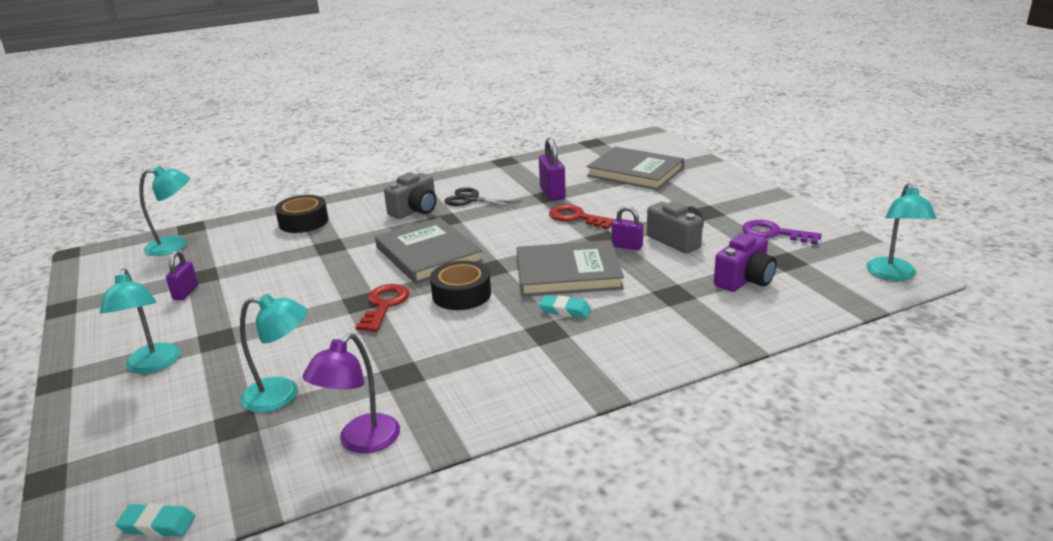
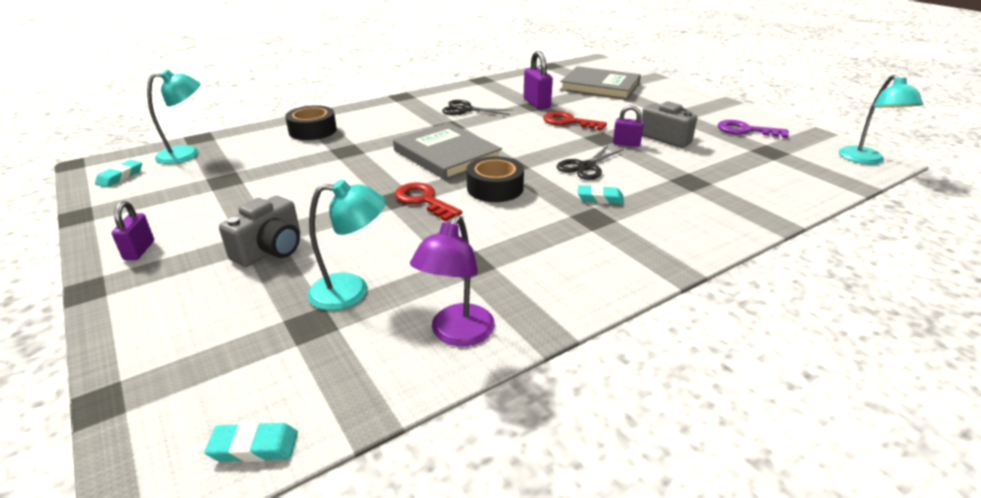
camera: 10 degrees left, 5 degrees up
turquoise lamp [100,268,180,374] -> none
purple padlock [166,251,198,300] -> purple padlock moved to [112,201,154,260]
red key [356,284,410,332] -> red key turned 45 degrees counterclockwise [395,183,462,222]
grey camera [384,172,437,219] -> grey camera moved to [219,196,300,267]
grey book [517,240,624,297] -> black scissors [557,145,624,180]
purple camera [714,233,777,292] -> none
none -> turquoise eraser [95,160,142,187]

